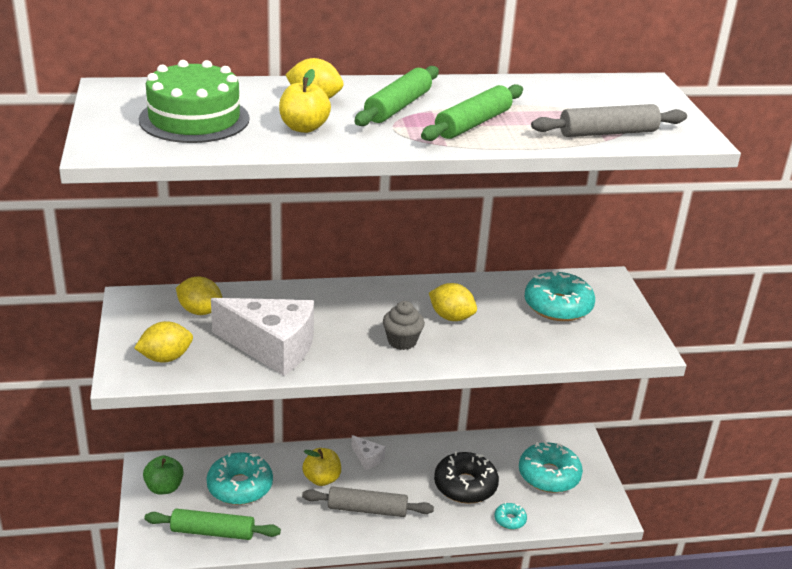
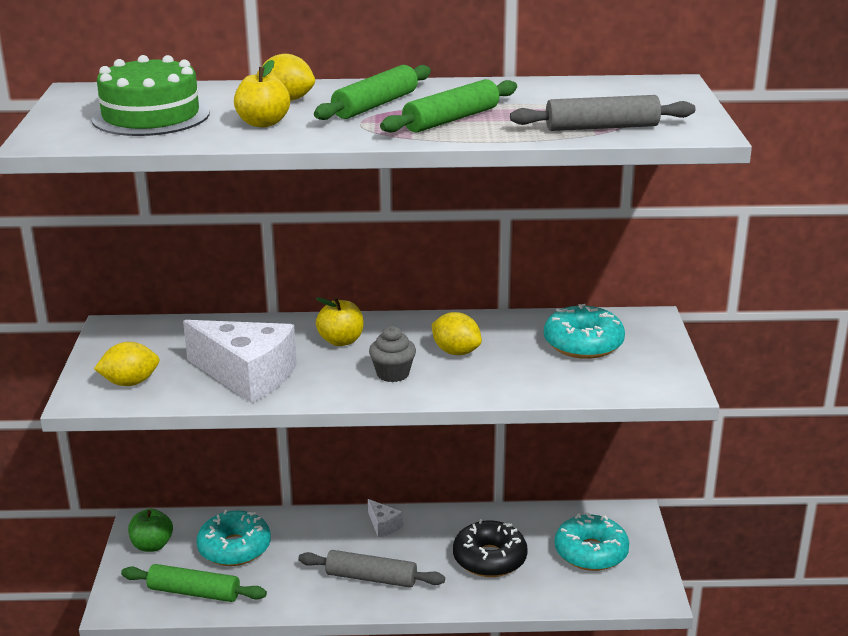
camera: 10 degrees right, 5 degrees down
yellow lemon [176,277,222,315] -> none
yellow apple [302,448,341,486] -> yellow apple moved to [316,297,363,346]
turquoise donut [494,503,527,529] -> none

